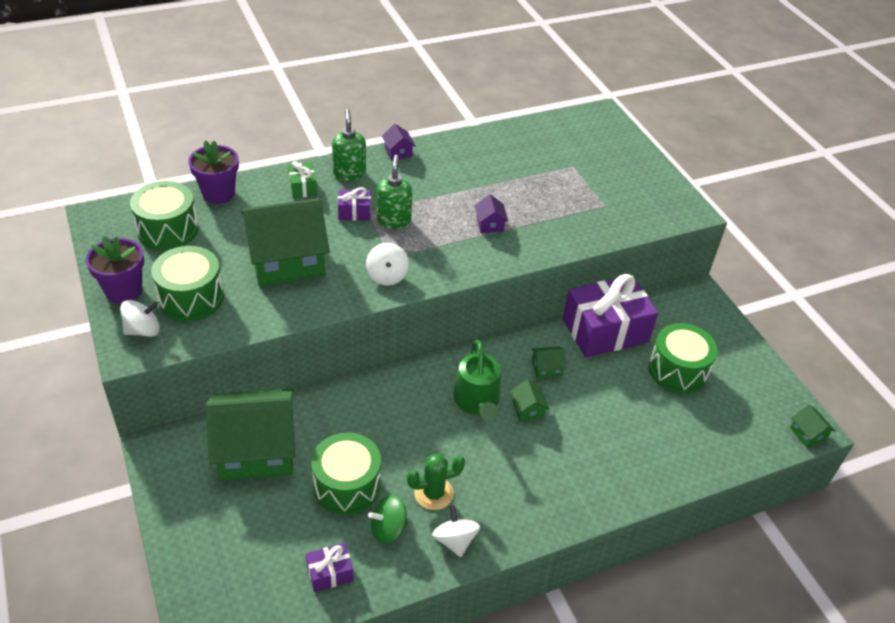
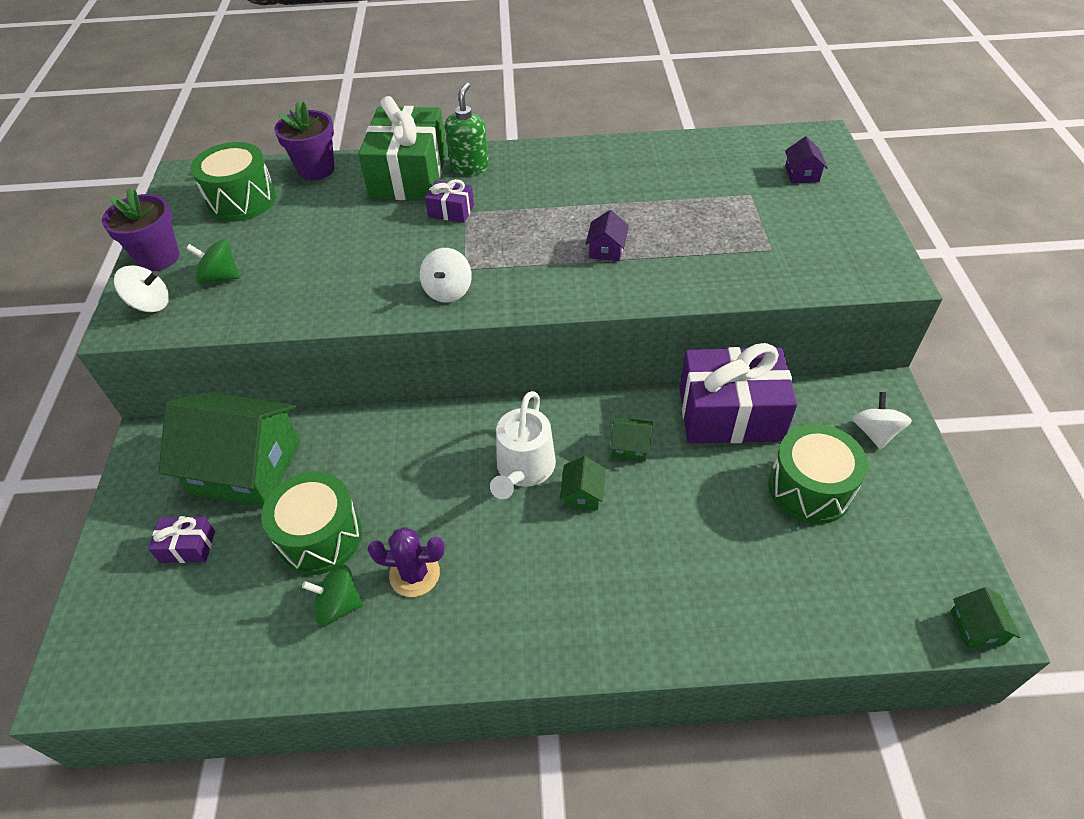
camera: 25 degrees right, 5 degrees up
green drum [151,246,224,321] -> green spinning top [186,239,240,284]
green house [241,198,330,286] -> none
green gift [288,161,317,198] -> green gift [358,96,447,200], size x2.25
purple gift [306,543,354,592] -> purple gift moved to [148,516,215,563]
green soap dispenser [377,155,412,229] -> none
purple house [382,124,416,160] -> purple house moved to [785,136,828,183]
green cactus [407,454,465,510] -> purple cactus [367,527,445,597]
white spinning top [432,505,480,557] -> white spinning top moved to [852,392,912,449]
green watering can [454,340,501,420] -> white watering can [490,391,556,499]

